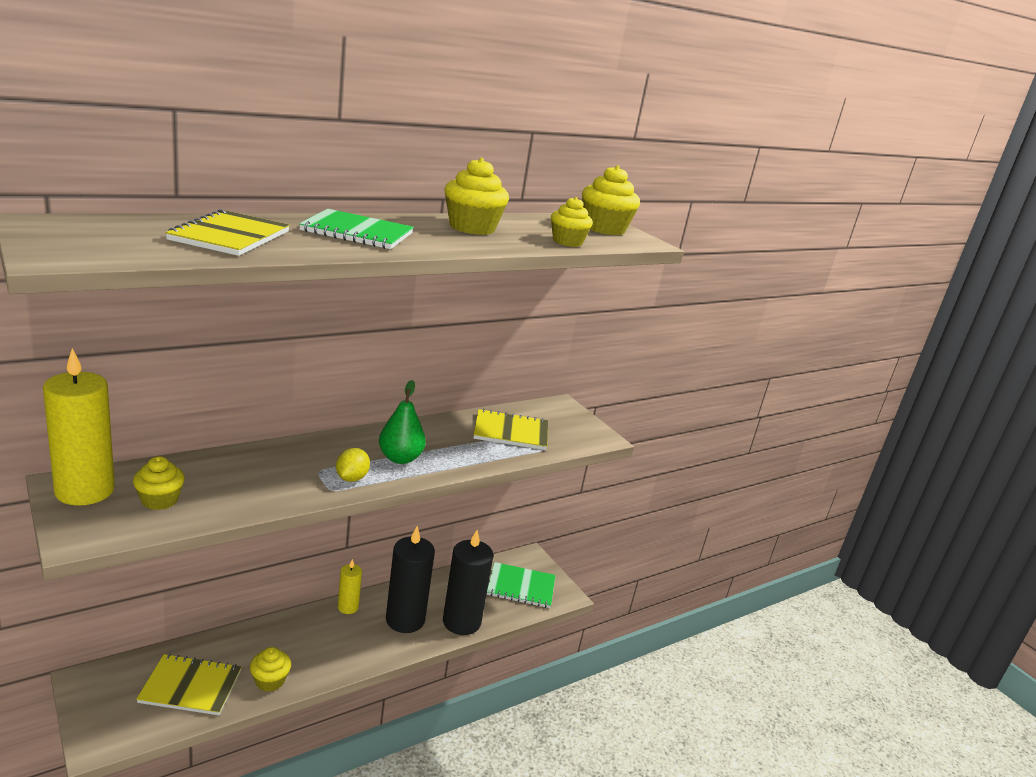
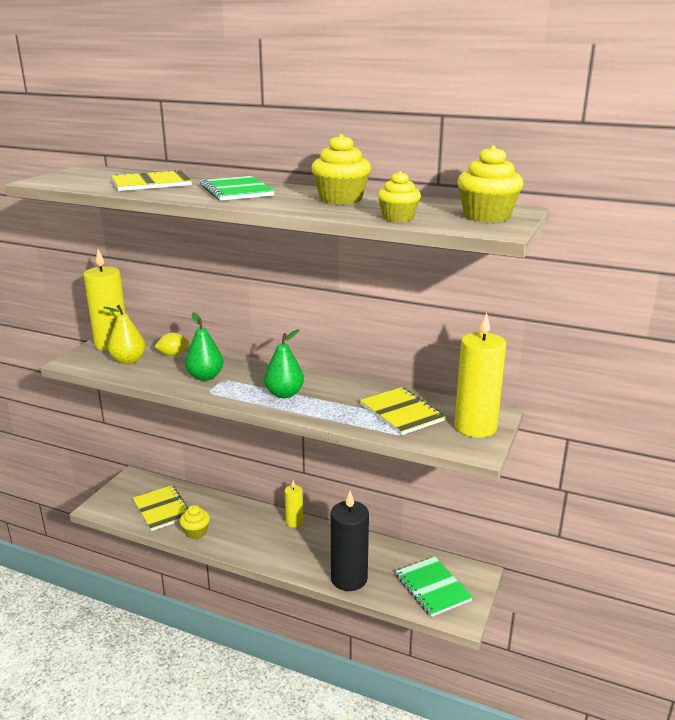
camera: 60 degrees right, 0 degrees up
yellow cupcake [133,456,185,510] -> yellow pear [103,305,146,364]
yellow lemon [336,448,370,482] -> yellow lemon moved to [154,332,189,356]
black candle [386,526,435,633] -> none
none -> green pear [185,312,223,381]
none -> yellow candle [454,312,506,438]

